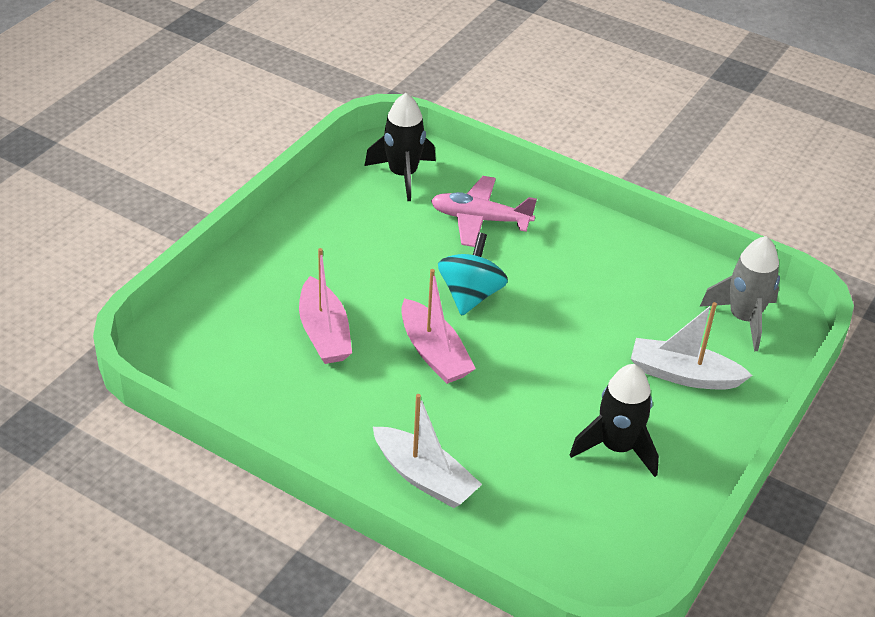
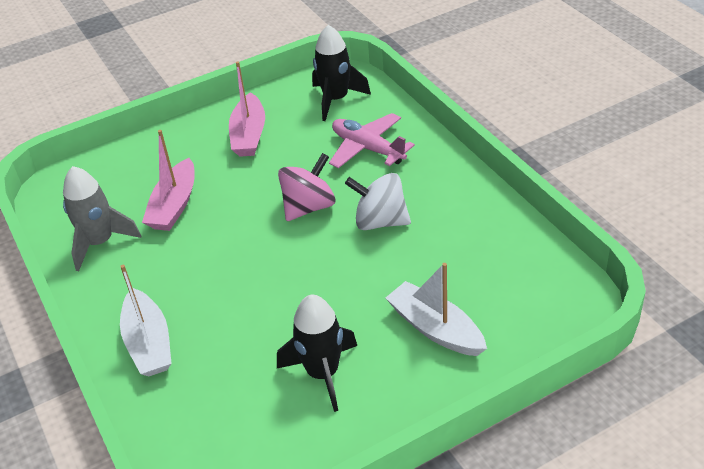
camera: 35 degrees right, 0 degrees up
pink boat [401,269,476,384] -> pink boat moved to [229,61,265,157]
turquoise spinning top [438,232,508,315] -> pink spinning top [278,153,336,221]
grey rocket [700,236,780,351] -> grey rocket moved to [63,166,141,271]
none -> white spinning top [345,173,411,230]

